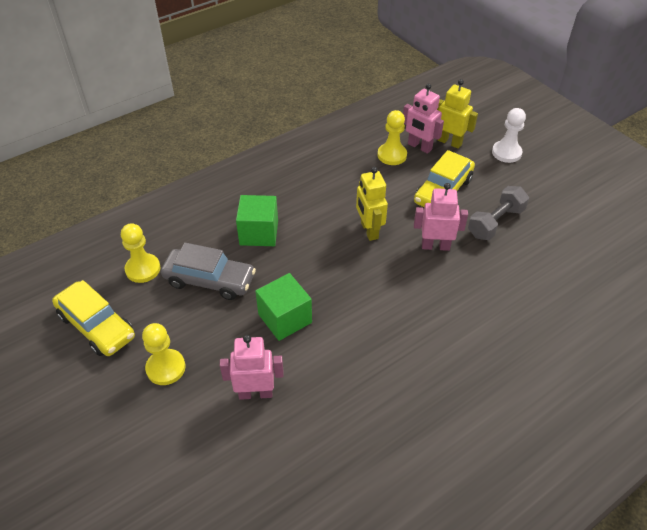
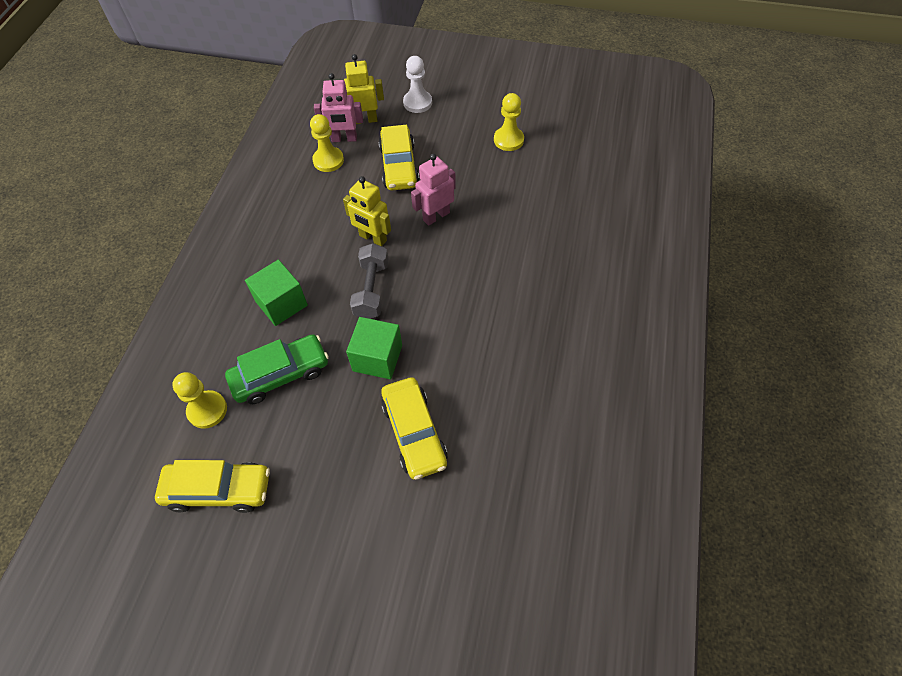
camera: 40 degrees left, 10 degrees up
yellow pawn [142,323,186,385] -> yellow pawn moved to [494,93,524,151]
grey car [161,243,256,300] -> green car [225,334,329,404]
pink robot [220,335,284,400] -> yellow car [381,377,448,480]
grey dumbbell [468,186,529,240] -> grey dumbbell moved to [350,243,389,319]

